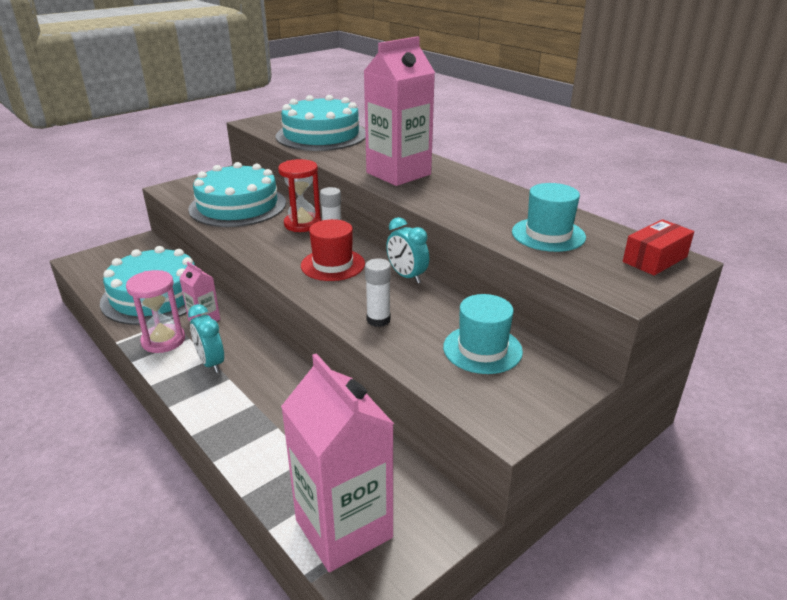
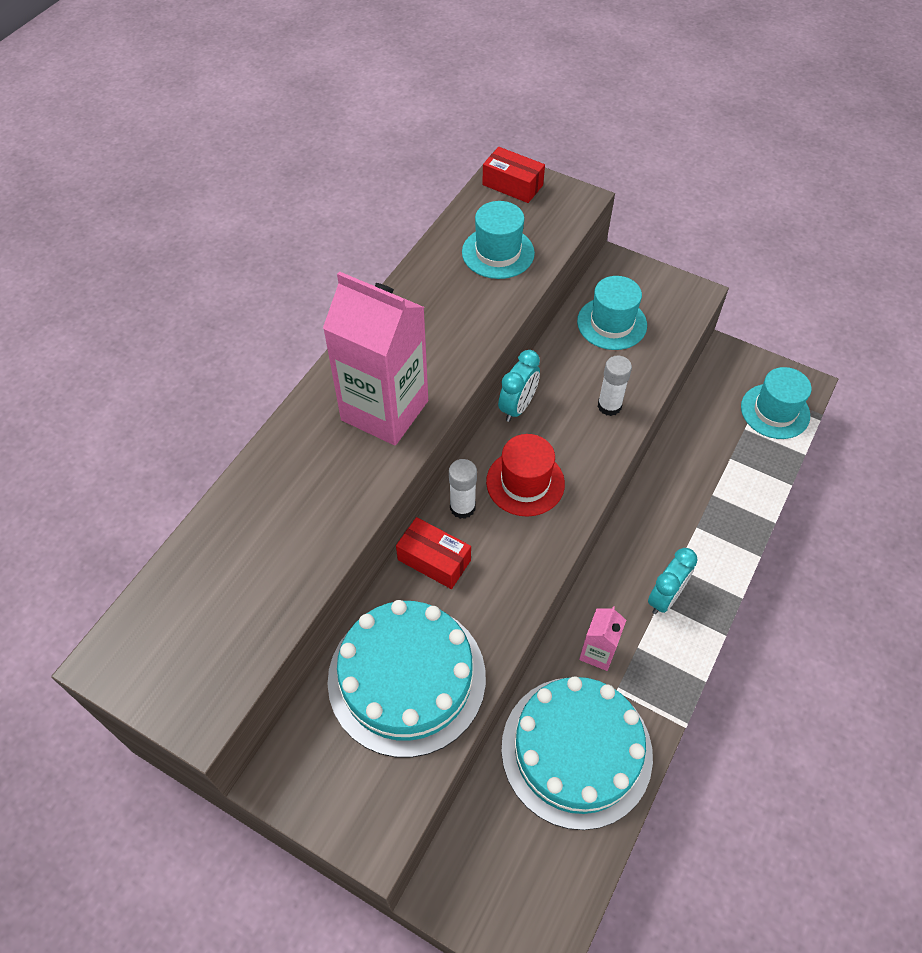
camera: 110 degrees left, 25 degrees up
pink hourglass [126,270,185,353] -> none
turquoise cake [276,95,366,151] -> none
red hourglass [278,159,321,232] -> red box [396,517,471,589]
pink carton [281,353,394,572] -> turquoise hat [741,367,812,439]

